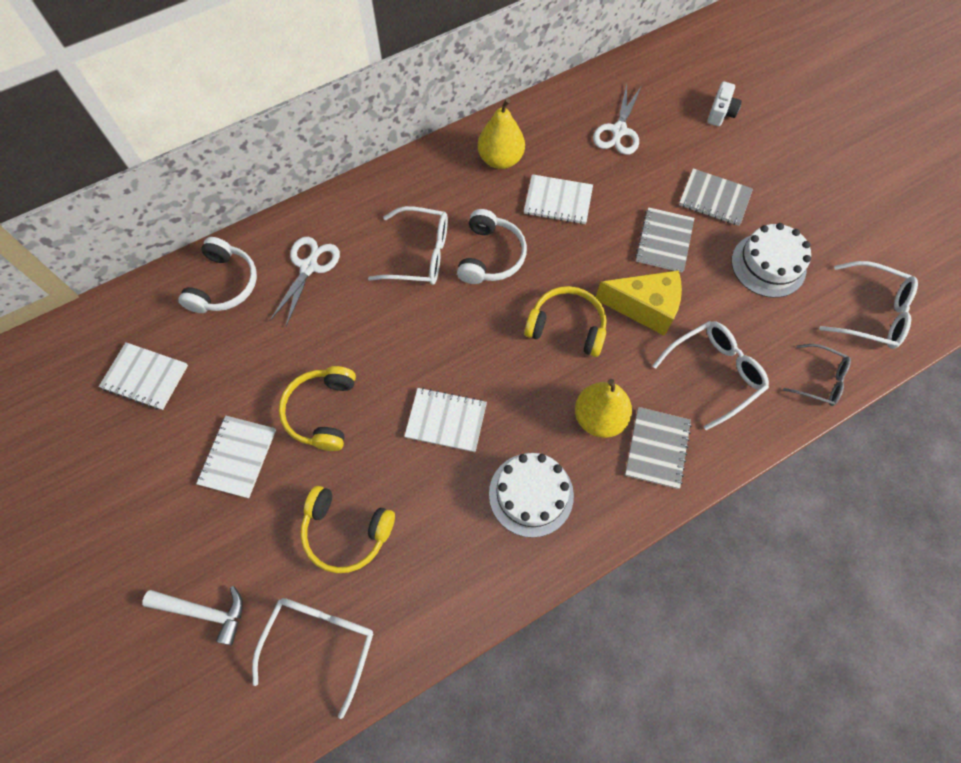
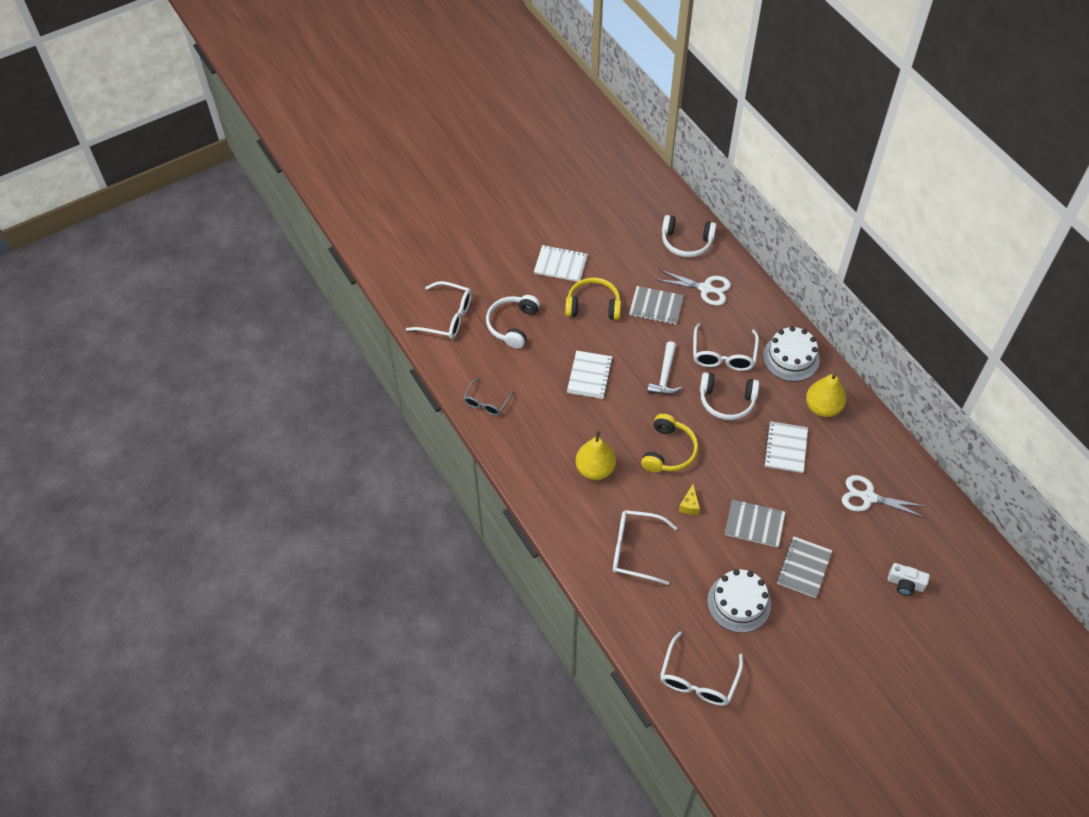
camera: 90 degrees right, 10 degrees down
white notebook [99,342,188,410] -> none
white hammer [142,586,243,645] -> white hammer moved to [647,341,682,395]
yellow headphones [300,486,395,573] -> white headphones [486,295,540,349]
white cake [489,453,574,538] -> white cake moved to [763,326,820,382]
yellow cheese [596,270,682,336] -> yellow cheese [679,484,700,515], size x0.46
grey notebook [625,407,692,489] -> grey notebook moved to [629,286,684,325]
white glasses [652,321,769,430] -> white glasses turned 135 degrees clockwise [613,510,677,585]
grey glasses [783,344,851,406] -> grey glasses moved to [463,378,514,416]

